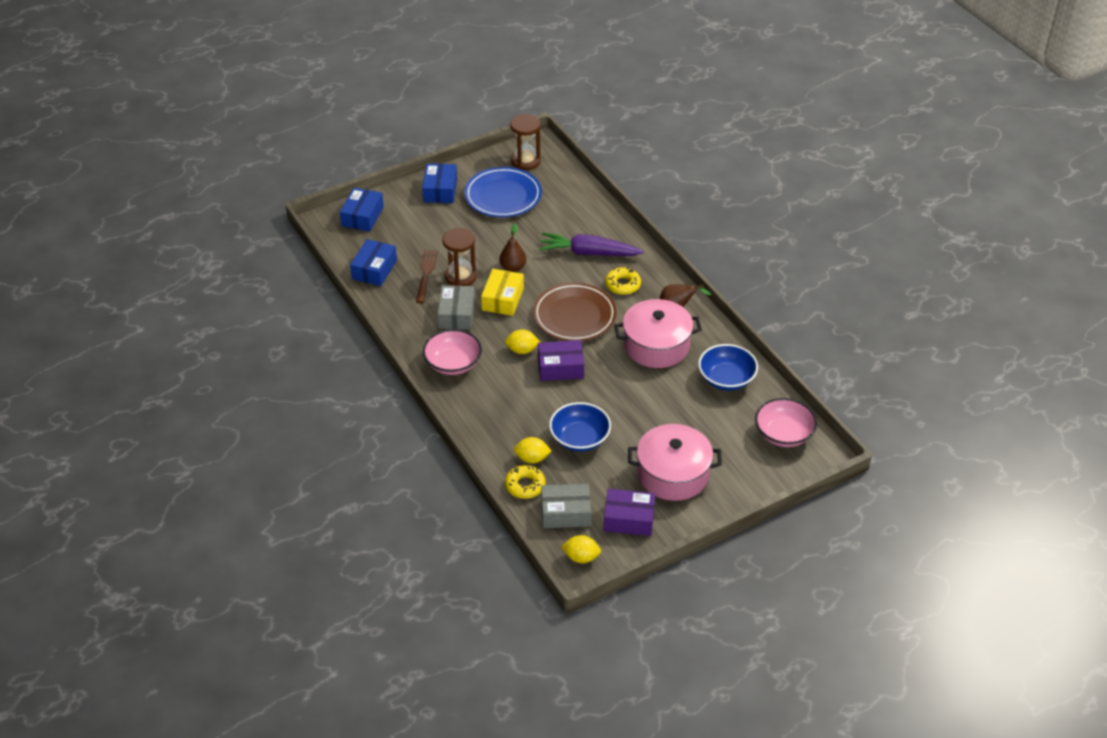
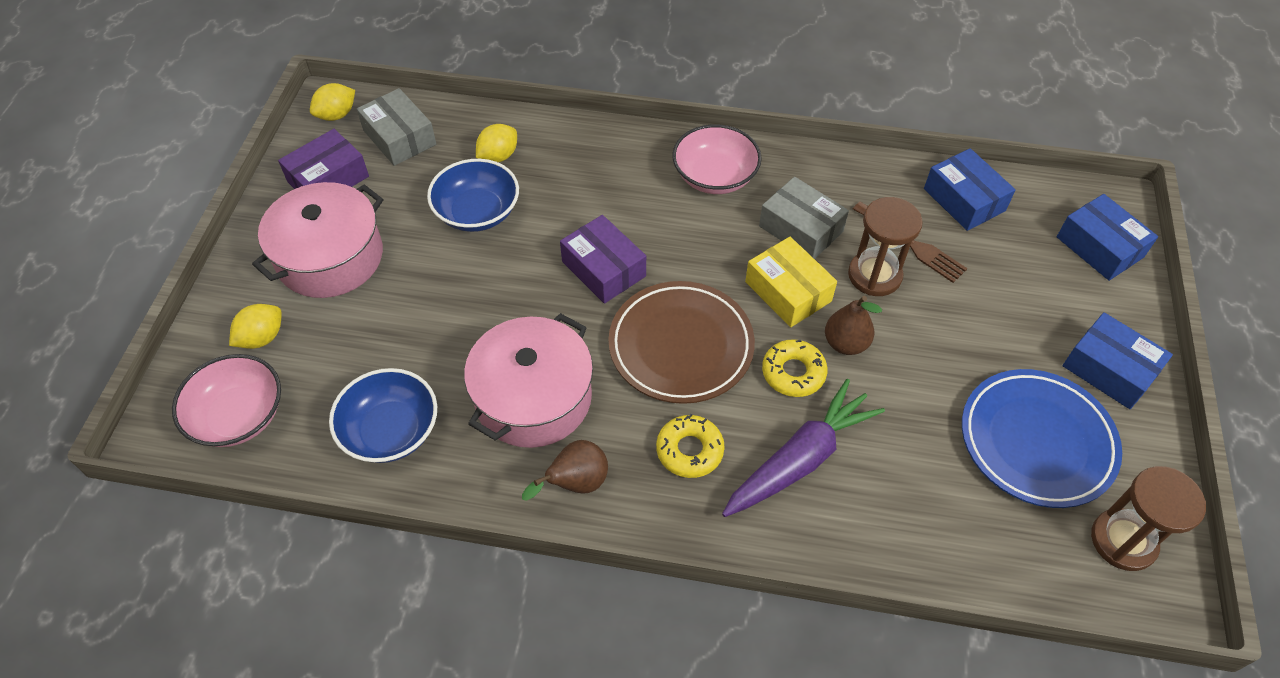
camera: 130 degrees right, 10 degrees up
yellow lemon [505,329,540,354] -> yellow lemon moved to [229,304,282,349]
yellow donut [505,465,545,499] -> yellow donut moved to [762,339,828,397]
purple box [538,340,584,381] -> purple box turned 75 degrees counterclockwise [560,215,646,304]
grey box [541,484,591,528] -> grey box turned 75 degrees counterclockwise [357,88,436,166]

